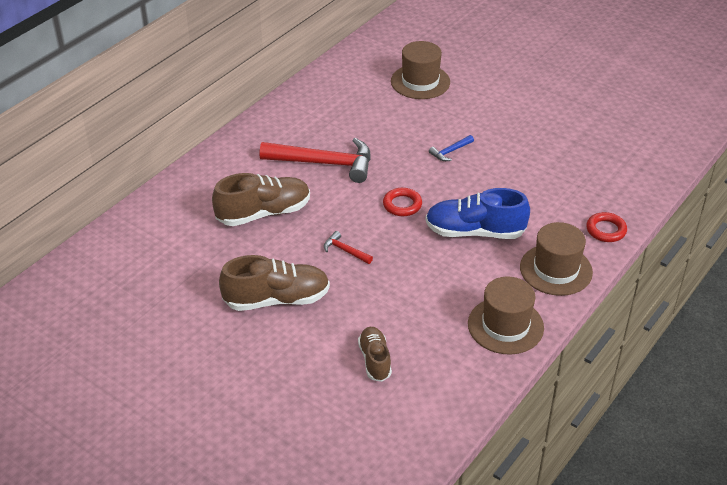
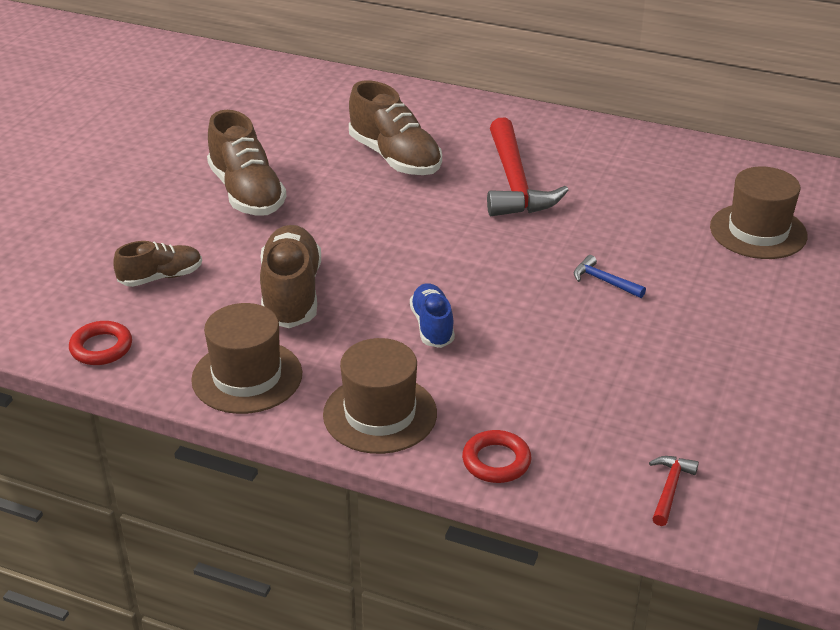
camera: 75 degrees right, 5 degrees down
red hammer [324,231,373,264] -> red hammer moved to [649,456,699,526]
red ring [383,188,422,216] -> red ring moved to [69,321,132,365]
blue shoe [425,188,530,239] -> blue shoe [410,283,455,348], size x0.60
none -> brown shoe [260,225,321,328]

